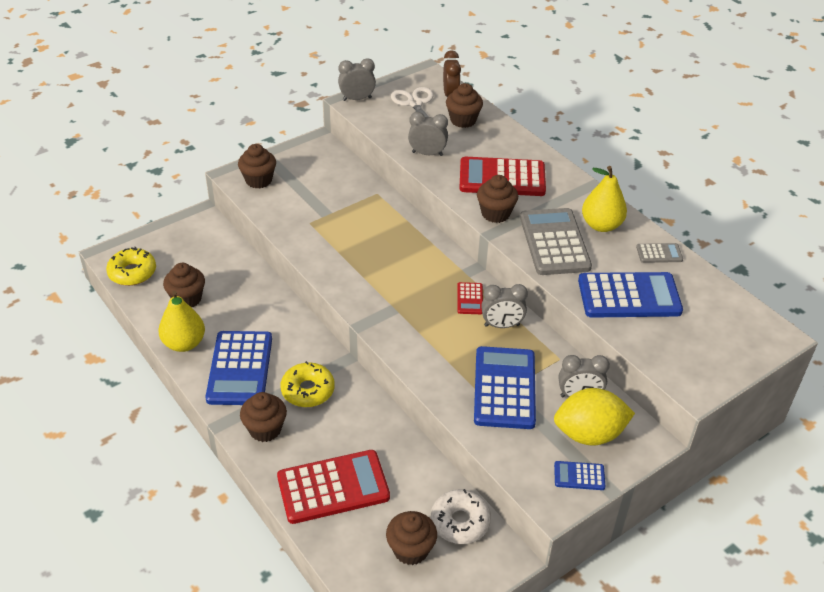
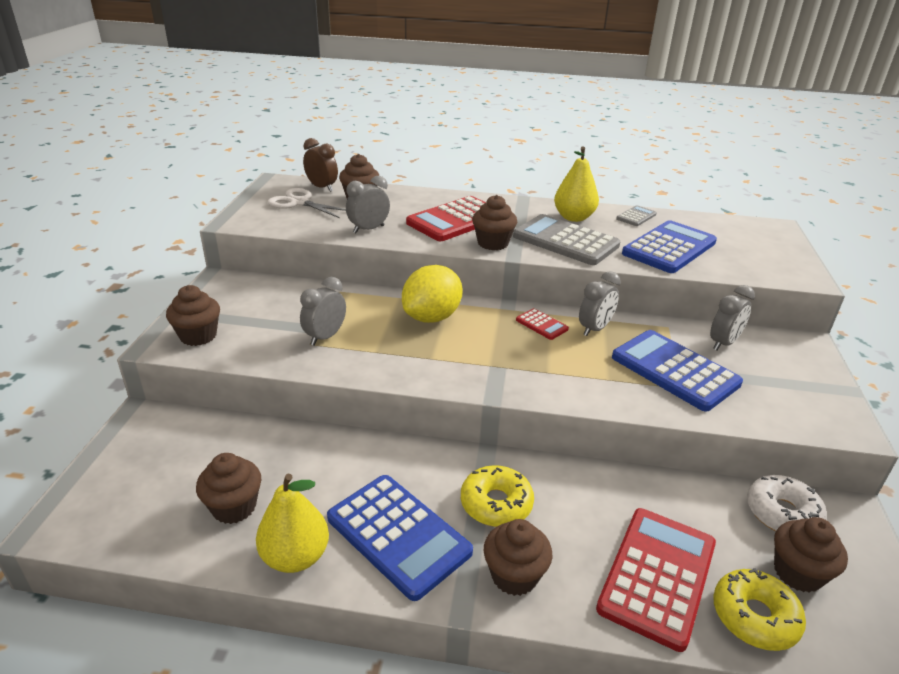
camera: 45 degrees left, 10 degrees down
yellow donut [106,247,156,286] -> yellow donut moved to [713,568,806,651]
grey clock [338,58,376,101] -> grey clock moved to [300,277,346,346]
yellow lemon [554,388,635,445] -> yellow lemon moved to [402,265,463,323]
blue calculator [554,461,605,490] -> none

